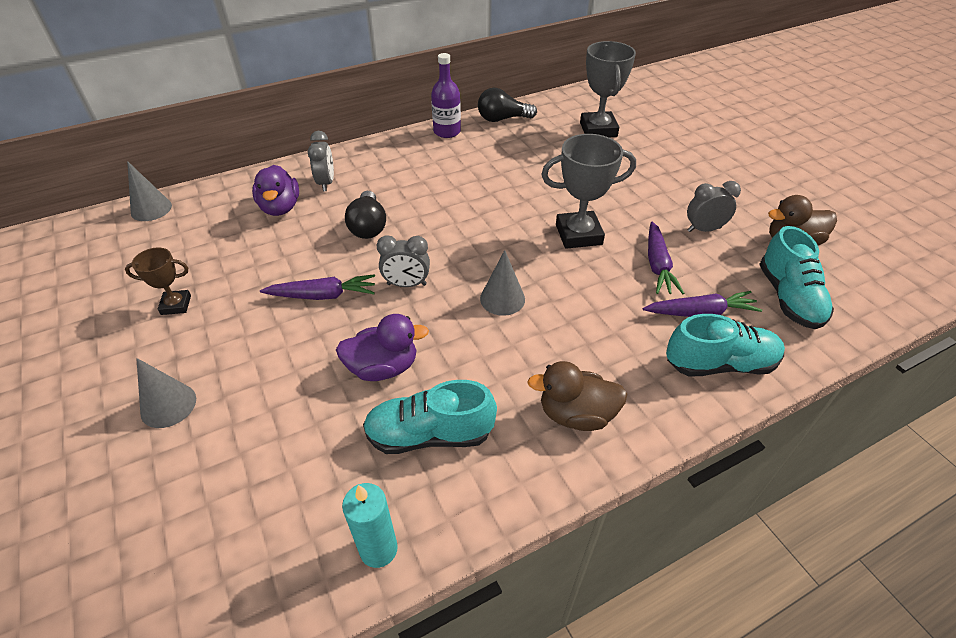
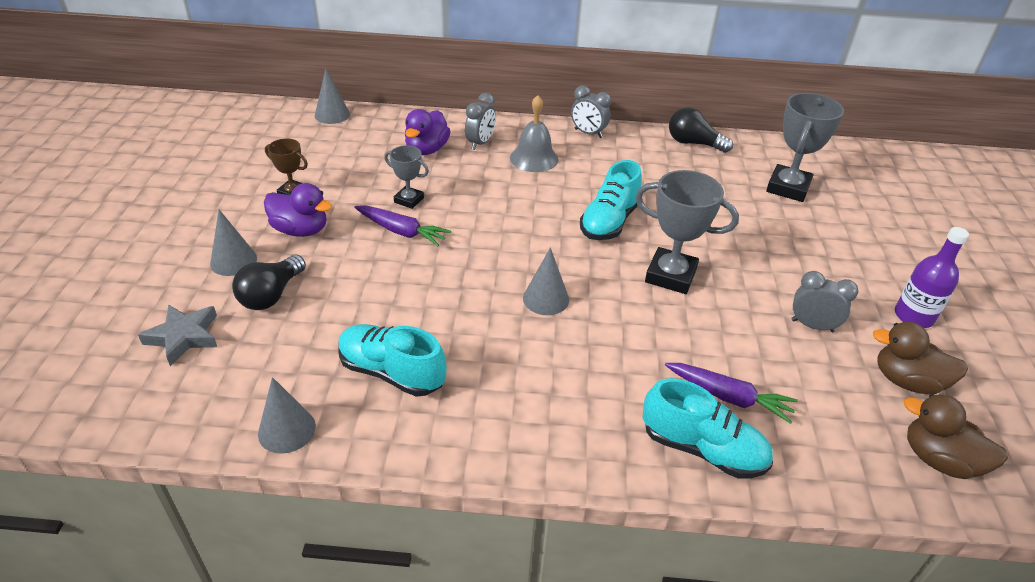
camera: 30 degrees right, 5 degrees down
purple duck [336,314,429,381] -> purple duck moved to [264,183,332,237]
turquoise candle [342,483,398,568] -> grey cone [258,377,316,454]
black light bulb [345,191,386,239] -> black light bulb moved to [232,255,306,310]
grey clock [377,235,430,287] -> grey clock moved to [571,85,611,138]
purple bottle [431,53,461,138] -> purple bottle moved to [895,227,969,328]
brown duck [527,361,627,431] -> brown duck moved to [904,394,1008,479]
purple carrot [648,221,685,294] -> none
turquoise shoe [759,226,834,329] -> turquoise shoe moved to [580,160,642,240]
none -> grey star [138,304,217,366]
none -> grey trophy [384,145,429,209]
none -> grey bell [510,95,559,172]

